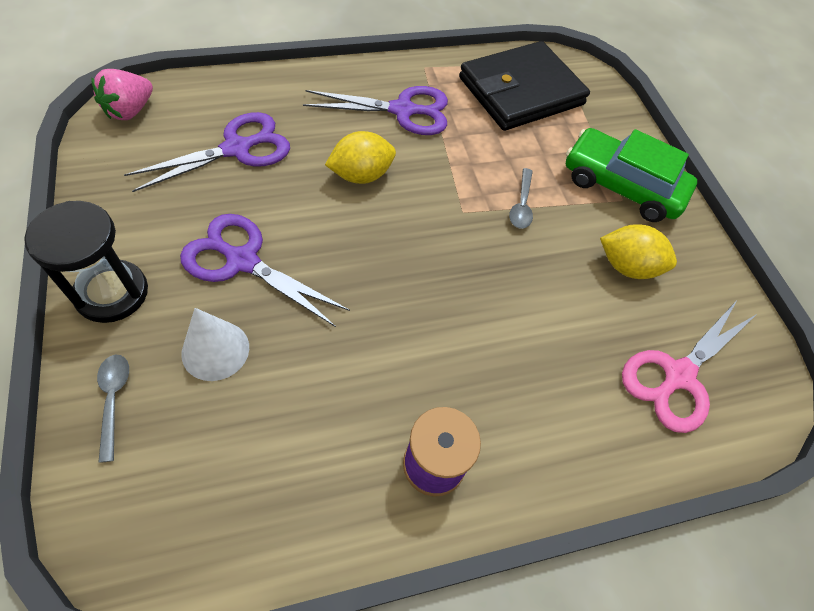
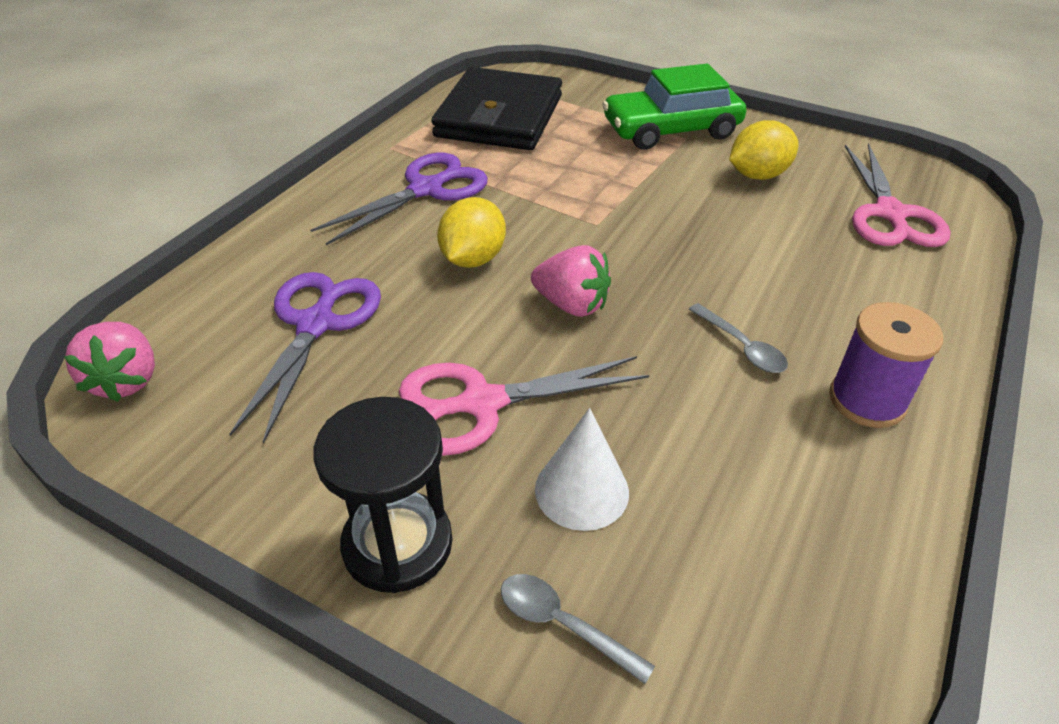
camera: 40 degrees left, 15 degrees down
purple scissors [180,214,350,327] -> pink scissors [399,356,649,456]
grey spoon [509,168,533,229] -> grey spoon moved to [689,303,788,373]
none -> pink strawberry [531,245,611,317]

